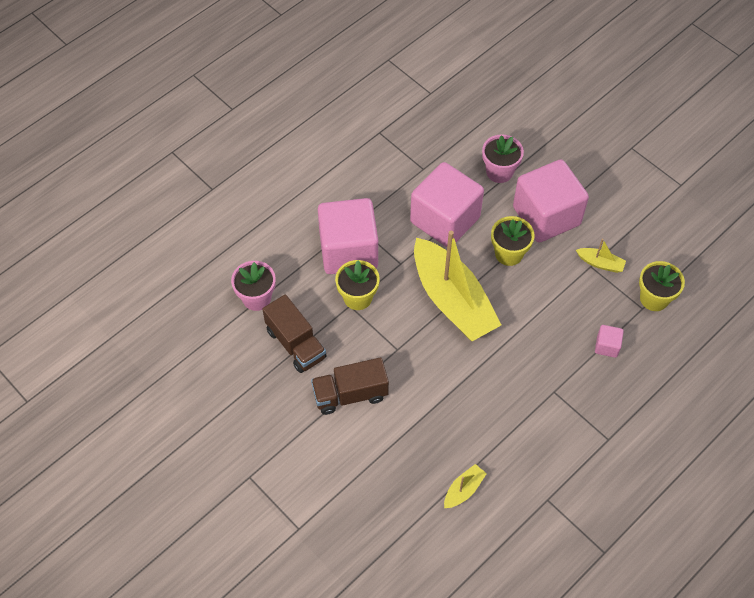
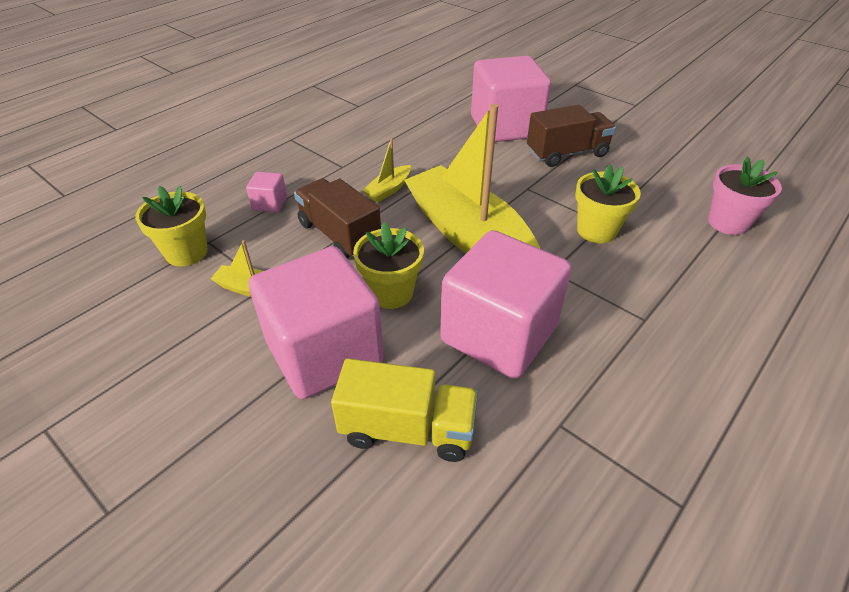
camera: 175 degrees right, 15 degrees down
brown truck [263,294,327,373] -> brown truck moved to [294,178,381,259]
pink cube [318,198,378,274] -> pink cube moved to [471,56,551,142]
yellow boat [444,464,487,508] -> yellow boat moved to [362,139,411,202]
pink flower pot [482,134,524,183] -> yellow truck [331,358,478,462]

